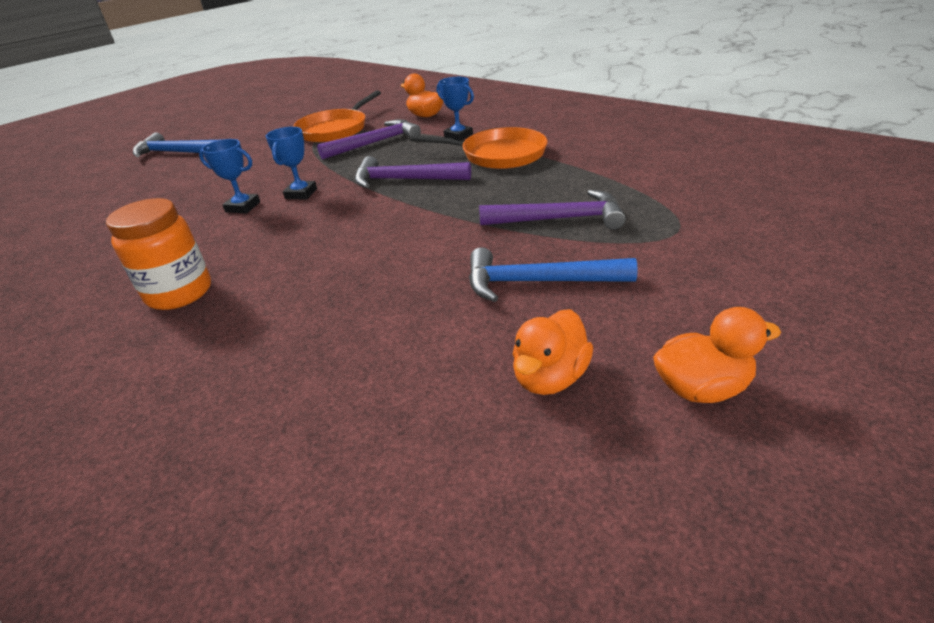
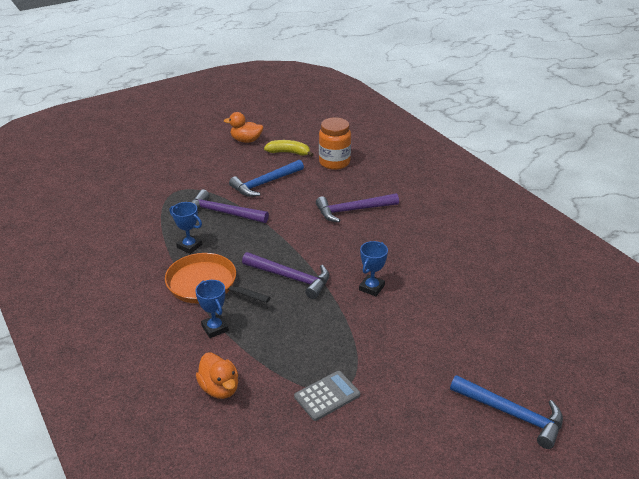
camera: 165 degrees left, 0 degrees up
orange jar [106,198,211,310] -> orange jar moved to [319,117,351,170]
blue trophy [199,139,260,214] -> blue trophy moved to [170,202,202,254]
orange pan [293,90,381,143] -> grey calculator [294,371,360,421]
purple hammer [317,119,421,160] -> purple hammer moved to [316,193,399,222]
blue hammer [469,247,638,302] -> blue hammer turned 120 degrees clockwise [229,160,304,197]
orange duck [513,309,593,395] -> yellow banana [264,140,314,157]

